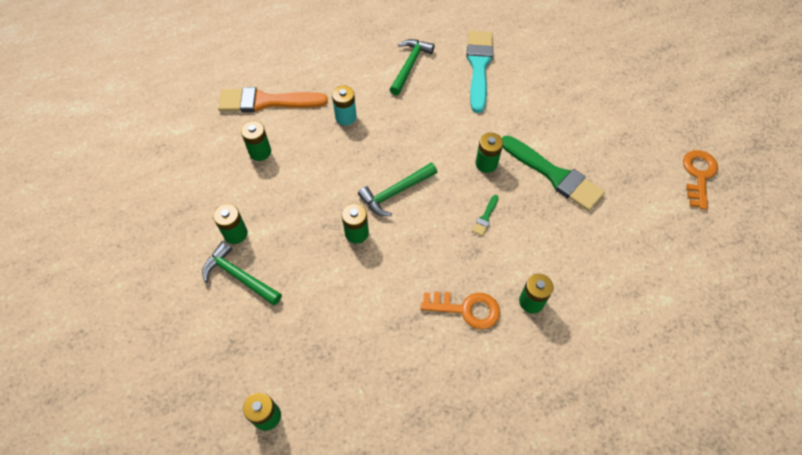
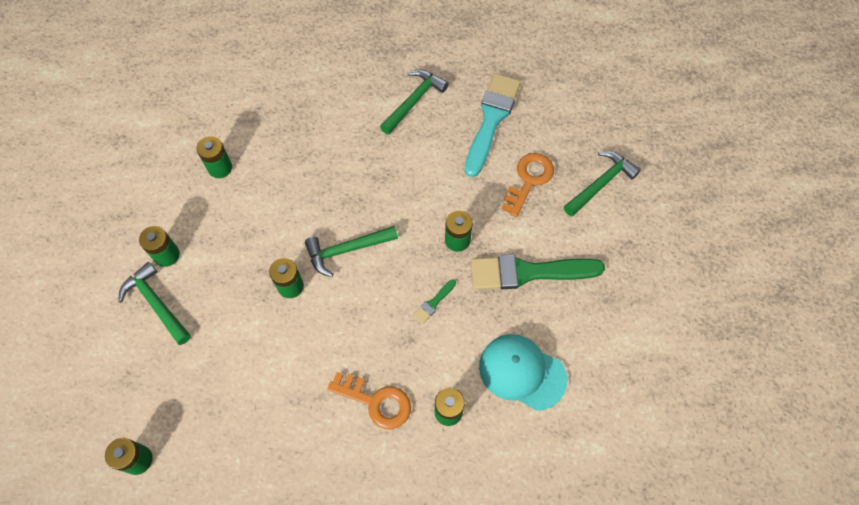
camera: 15 degrees right, 5 degrees up
orange brush [218,87,328,112] -> none
turquoise battery [332,85,357,125] -> none
green brush [502,136,605,211] -> green brush turned 120 degrees clockwise [471,255,605,290]
orange key [683,150,718,210] -> orange key moved to [502,153,554,217]
none -> turquoise cap [479,334,567,411]
none -> green hammer [564,151,641,216]

